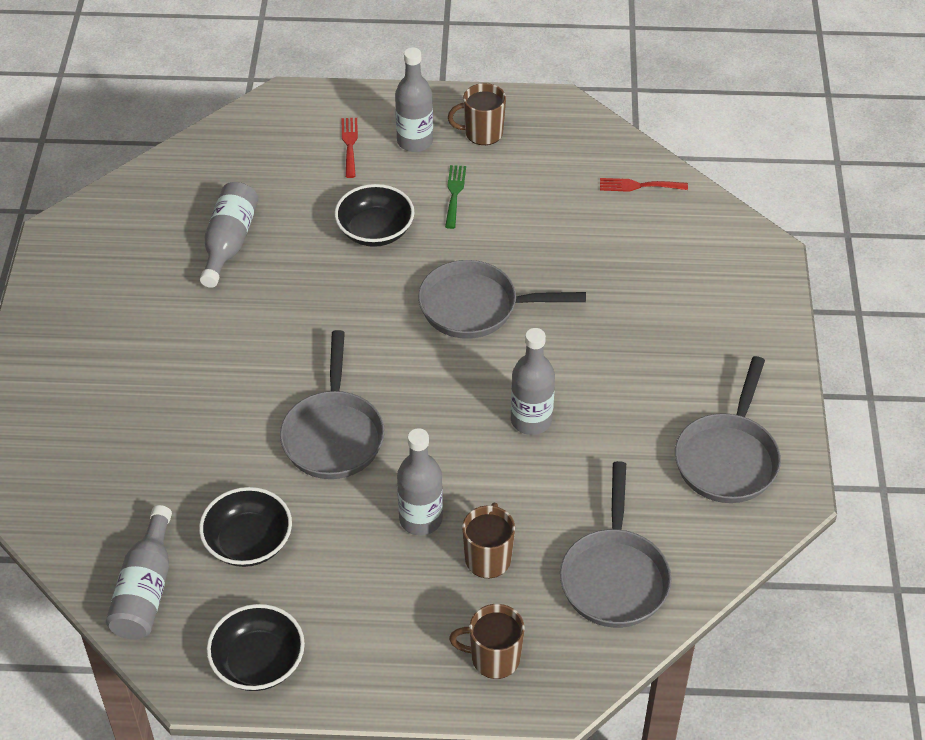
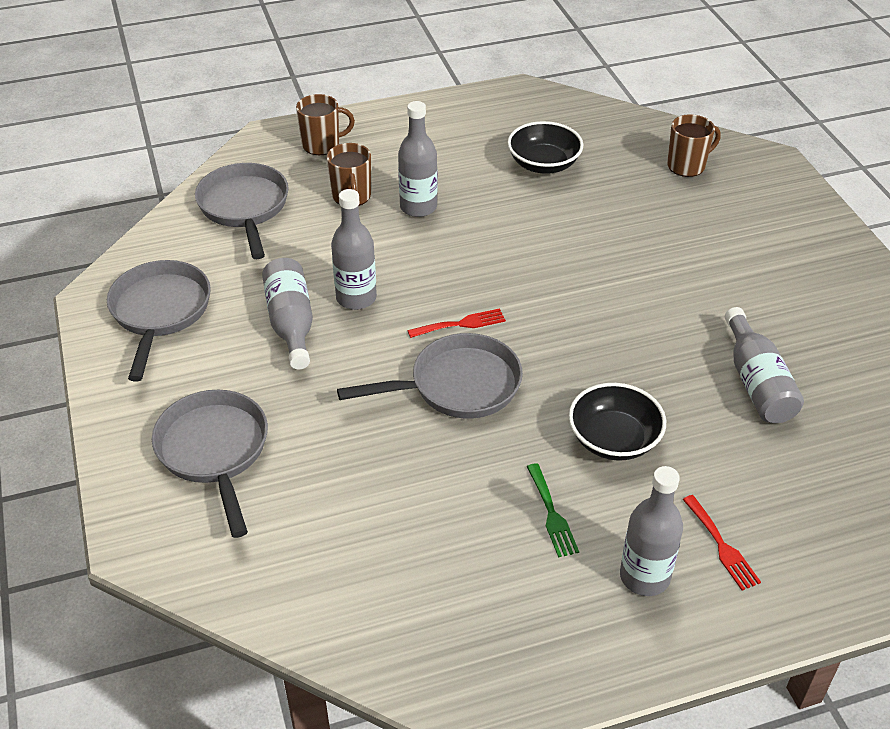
camera: 160 degrees right, 5 degrees down
grey bottle [106,505,172,640] -> grey bottle moved to [262,258,313,369]
black bowl [207,604,305,691] -> none
grey pan [280,330,385,479] -> grey pan moved to [152,390,268,538]
brown mug [448,83,506,145] -> brown mug moved to [667,114,721,177]
red fork [600,178,688,192] -> red fork moved to [407,308,506,338]

